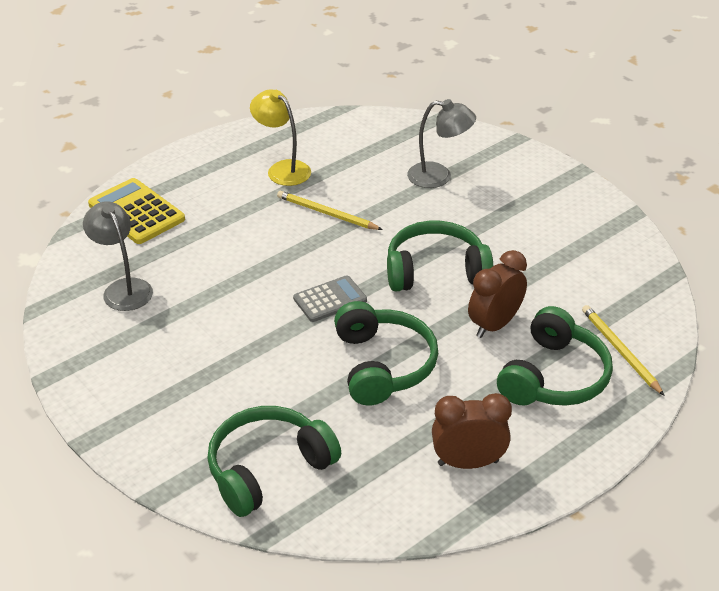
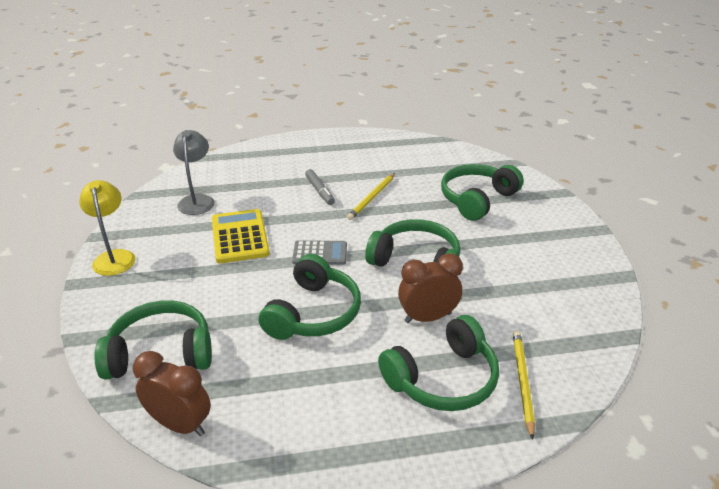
camera: 30 degrees right, 5 degrees down
yellow calculator [88,178,185,244] -> yellow calculator moved to [212,209,270,263]
yellow lamp [250,90,311,186] -> yellow lamp moved to [79,180,136,276]
yellow pencil [277,191,383,230] -> yellow pencil turned 120 degrees counterclockwise [347,173,395,220]
grey lamp [407,99,476,188] -> green headphones [441,164,523,221]
brown clock [432,393,512,469] -> brown clock moved to [133,351,211,436]
none -> grey marker [305,169,335,205]

